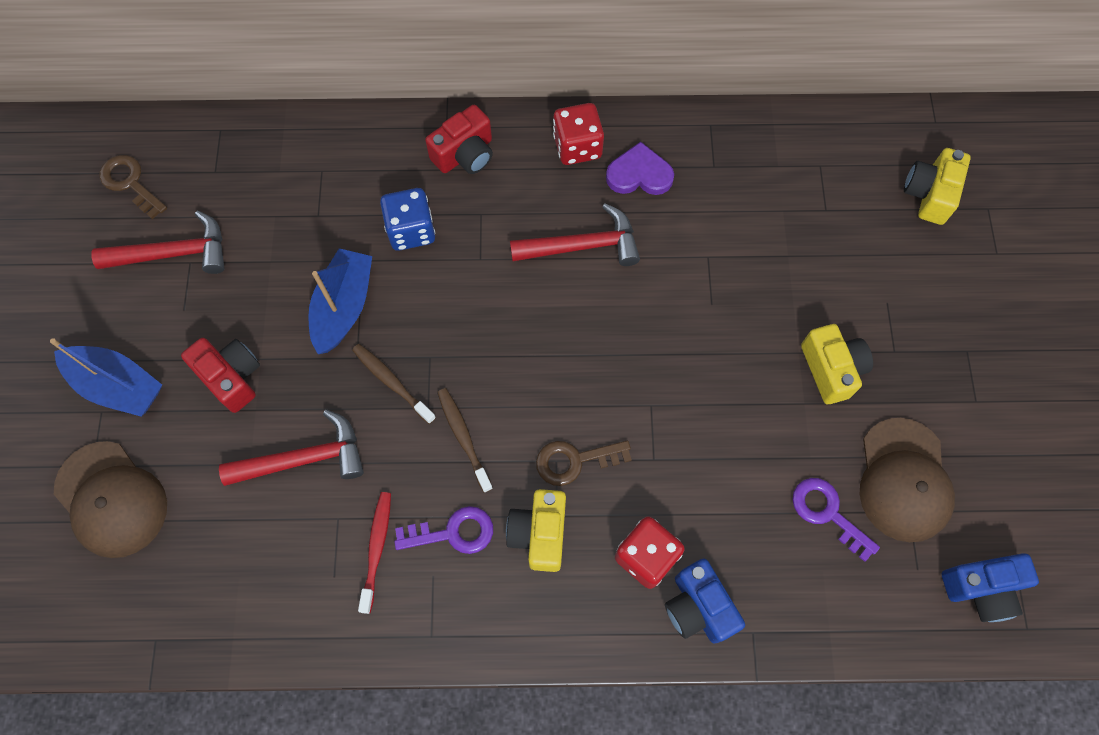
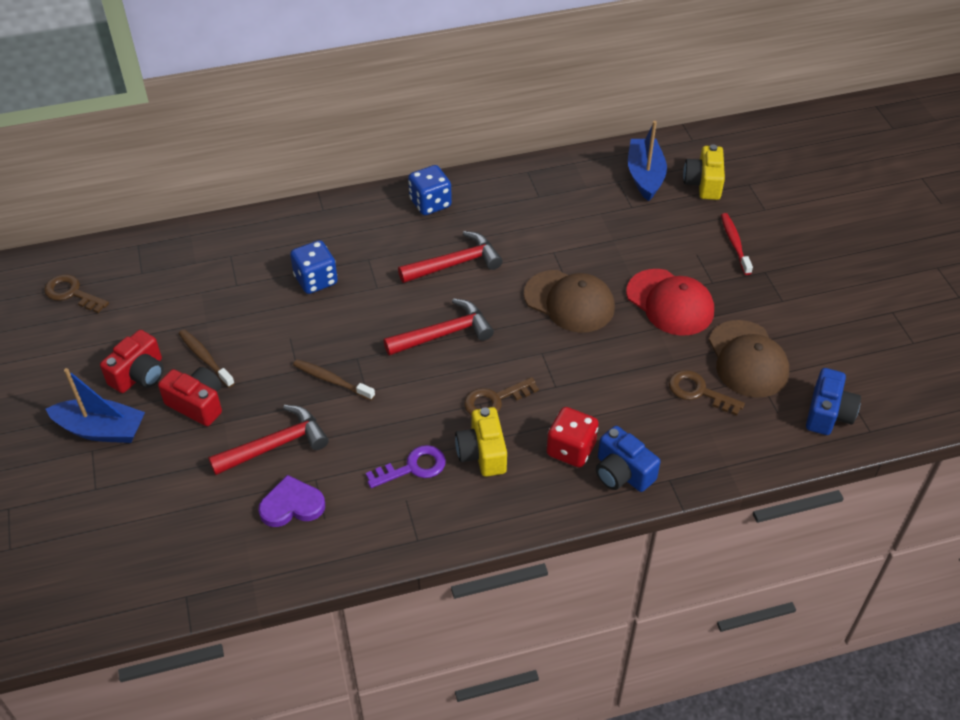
camera: 15 degrees left, 20 degrees down
brown cap [54,441,167,558] -> brown cap moved to [524,270,615,333]
red hammer [91,211,225,274] -> red hammer moved to [383,298,494,356]
blue boat [308,248,372,354] -> blue boat moved to [628,121,667,201]
red toothbrush [358,492,391,614] -> red toothbrush moved to [721,213,753,275]
red camera [425,105,493,174] -> red camera moved to [100,330,164,393]
brown toothbrush [437,388,493,493] -> brown toothbrush moved to [179,329,235,388]
red dice [553,103,604,165] -> blue dice [408,165,452,215]
purple heart [606,142,674,195] -> purple heart moved to [258,475,325,527]
purple key [792,478,880,562] -> brown key [669,370,745,416]
yellow camera [801,324,873,404] -> red cap [626,269,714,336]
blue camera [942,553,1039,622] -> blue camera turned 45 degrees counterclockwise [806,368,861,435]

